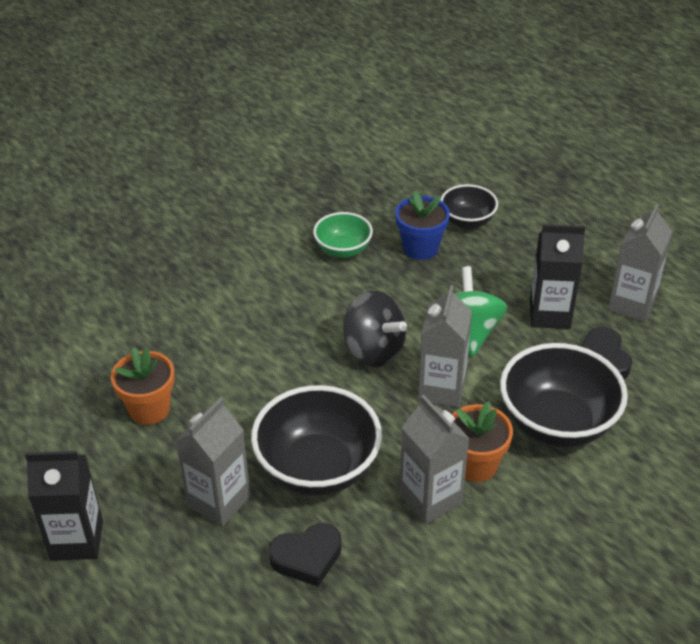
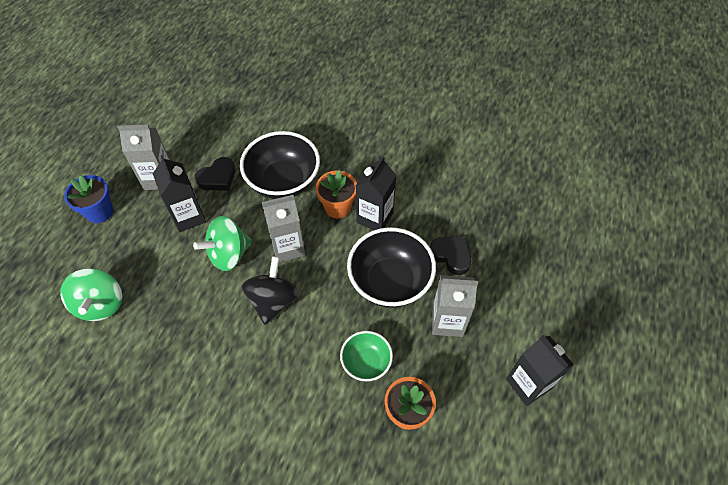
camera: 120 degrees left, 15 degrees up
green bowl [313,212,373,258] -> green bowl moved to [340,331,393,381]
blue flower pot [395,191,450,260] -> blue flower pot moved to [64,175,113,223]
grey carton [400,395,470,524] -> black carton [356,156,397,230]
black bowl [441,184,498,229] -> green spinning top [60,268,122,321]

